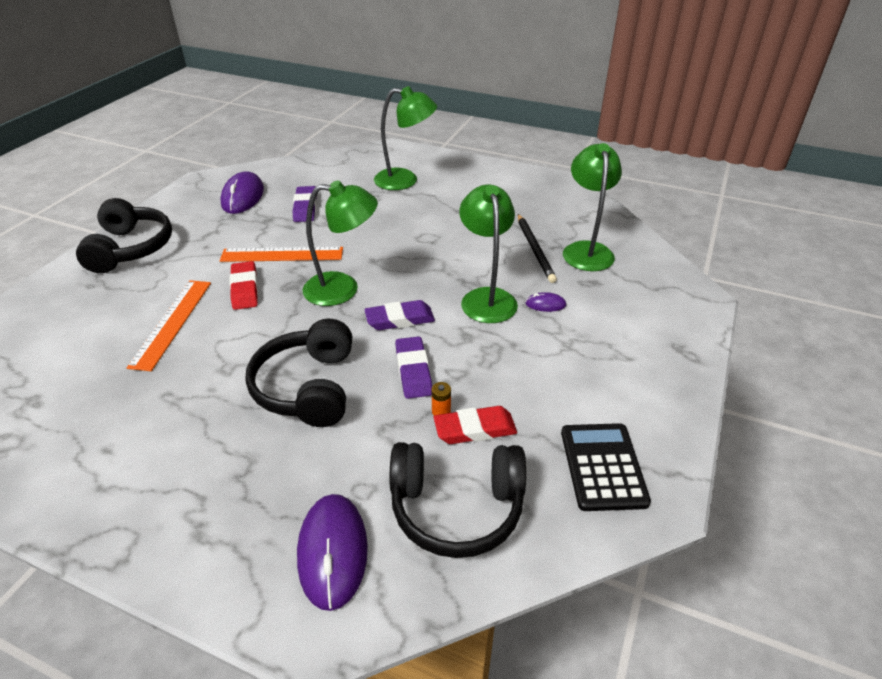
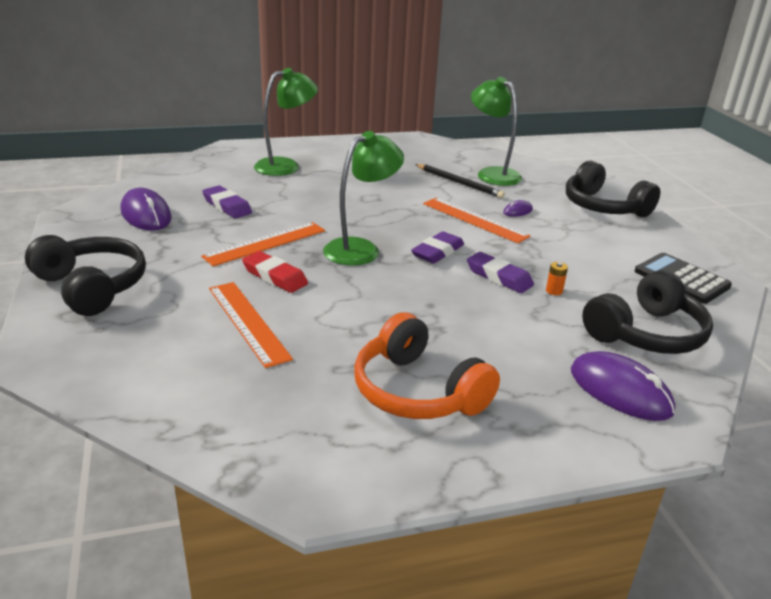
camera: 40 degrees left, 10 degrees down
black headphones [245,319,352,427] -> black headphones moved to [566,161,660,217]
red eraser [433,406,517,444] -> none
green lamp [459,185,518,323] -> orange ruler [423,198,530,243]
none -> orange headphones [354,312,500,419]

